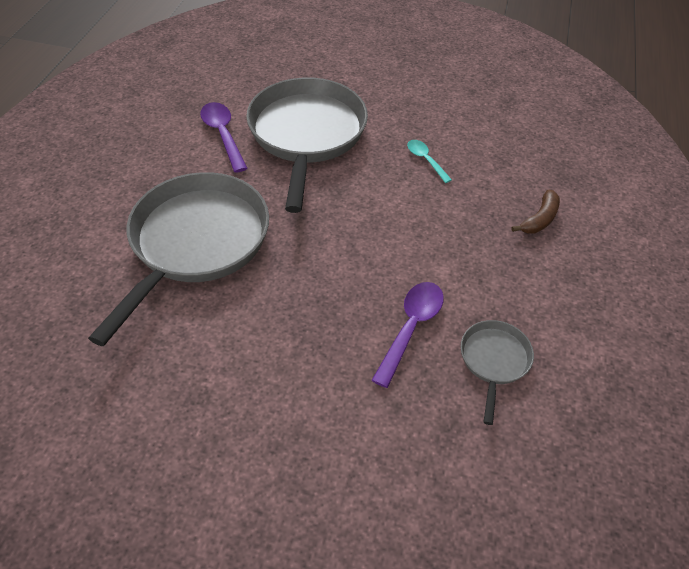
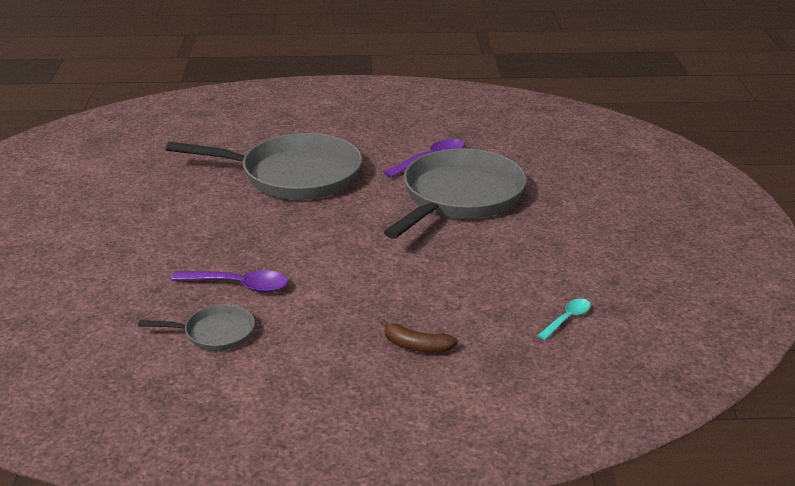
camera: 75 degrees right, 20 degrees down
grey pan [246,77,368,213] -> grey pan turned 45 degrees counterclockwise [384,148,527,239]
turquoise spoon [407,140,452,183] -> turquoise spoon moved to [537,298,591,340]

